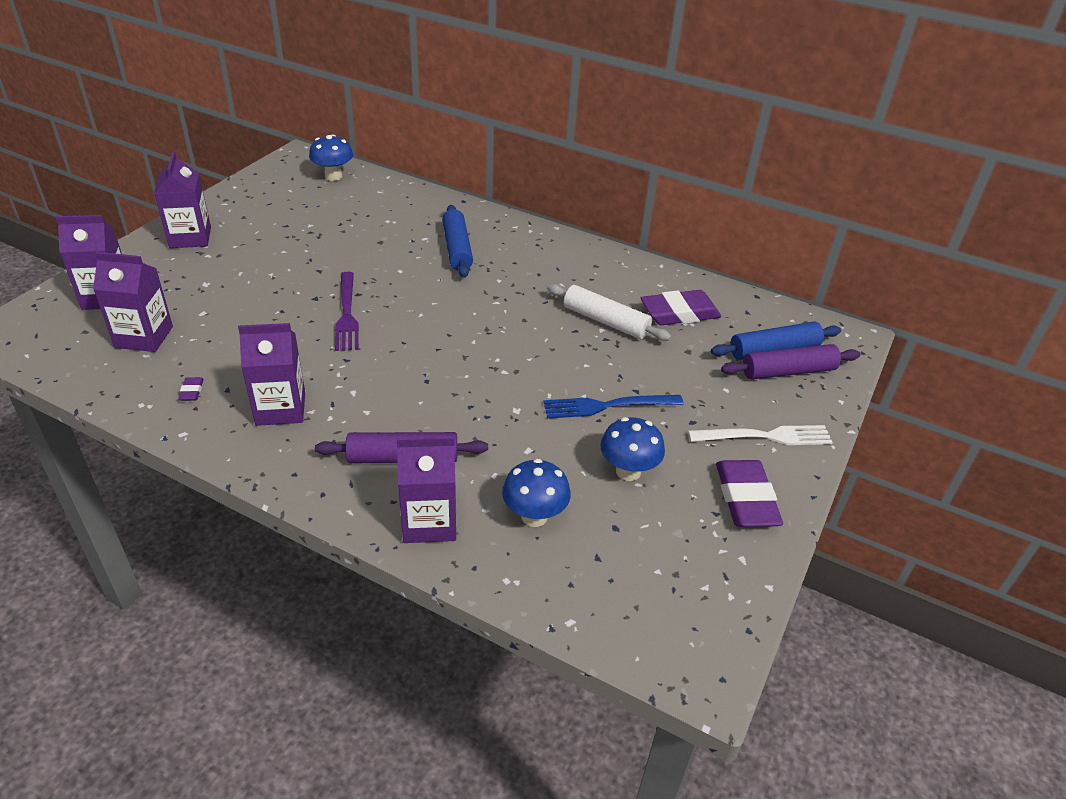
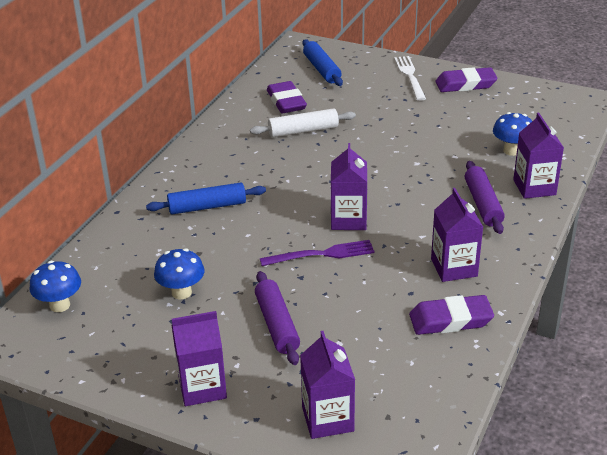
camera: 90 degrees left, 5 degrees down
purple carton [93,252,173,352] -> purple carton moved to [331,143,367,230]
purple eraser [178,377,204,401] -> purple eraser [409,295,494,335], size x2.38
blue fork [544,395,684,419] -> none
white rolling pin [547,284,671,341] -> white rolling pin turned 45 degrees clockwise [250,108,356,138]
blue mushroom [600,417,665,481] -> blue mushroom moved to [154,248,204,299]
purple rolling pin [721,344,860,379] -> purple rolling pin moved to [255,271,300,365]

